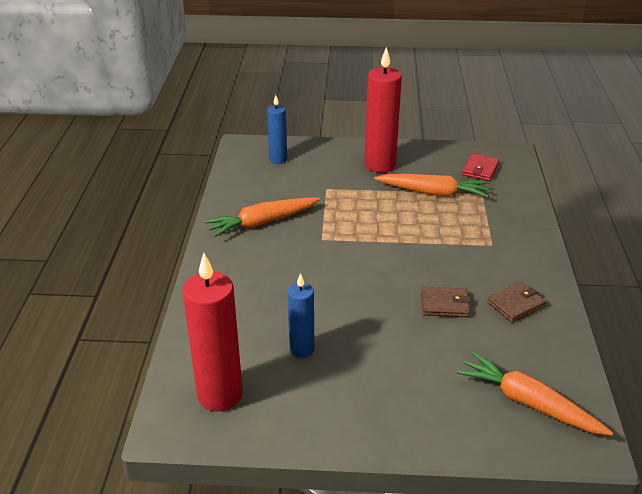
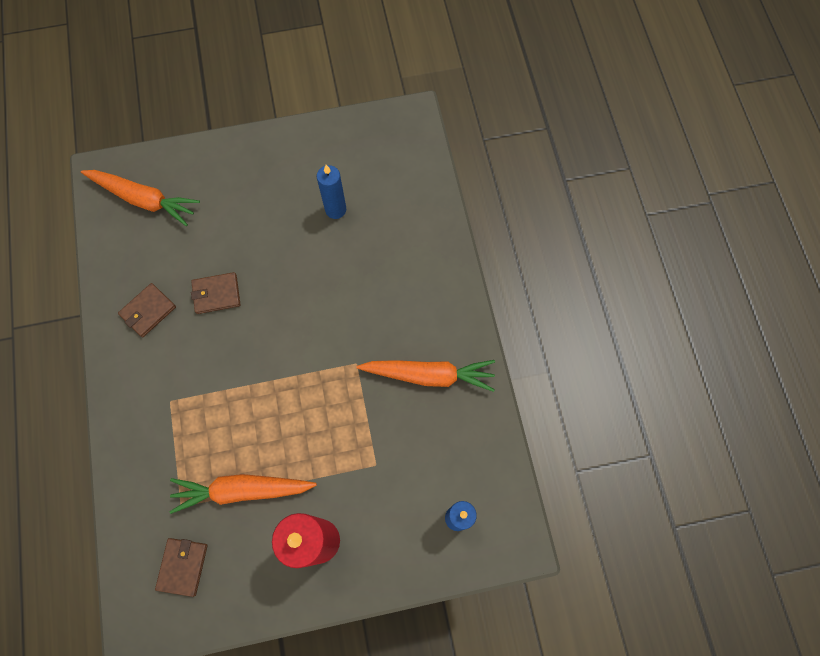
camera: 165 degrees right, 35 degrees up
red candle [182,253,243,411] -> none
orange carrot [205,197,320,237] -> orange carrot turned 45 degrees clockwise [357,360,495,392]
red wallet [462,153,499,181] -> brown wallet [155,538,208,597]

